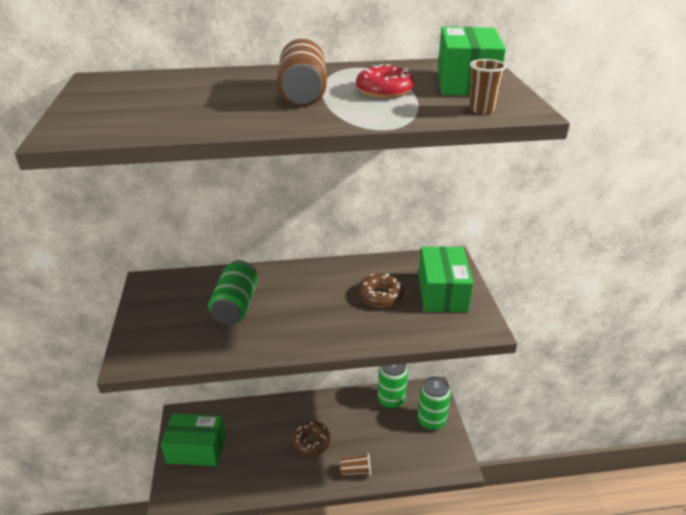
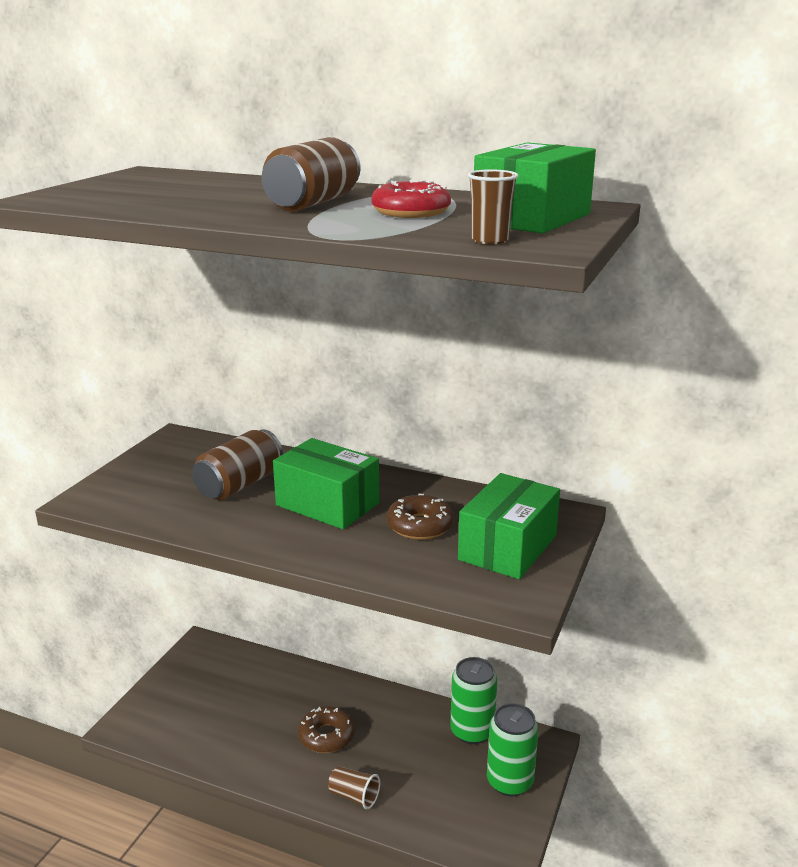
camera: 30 degrees right, 10 degrees down
green box [161,414,226,466] -> green box moved to [273,438,379,529]
green can [208,260,258,325] -> brown can [192,429,283,500]

